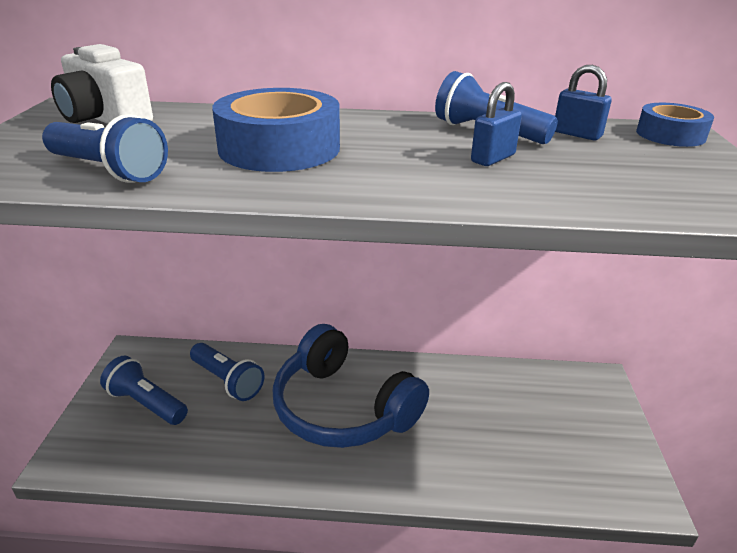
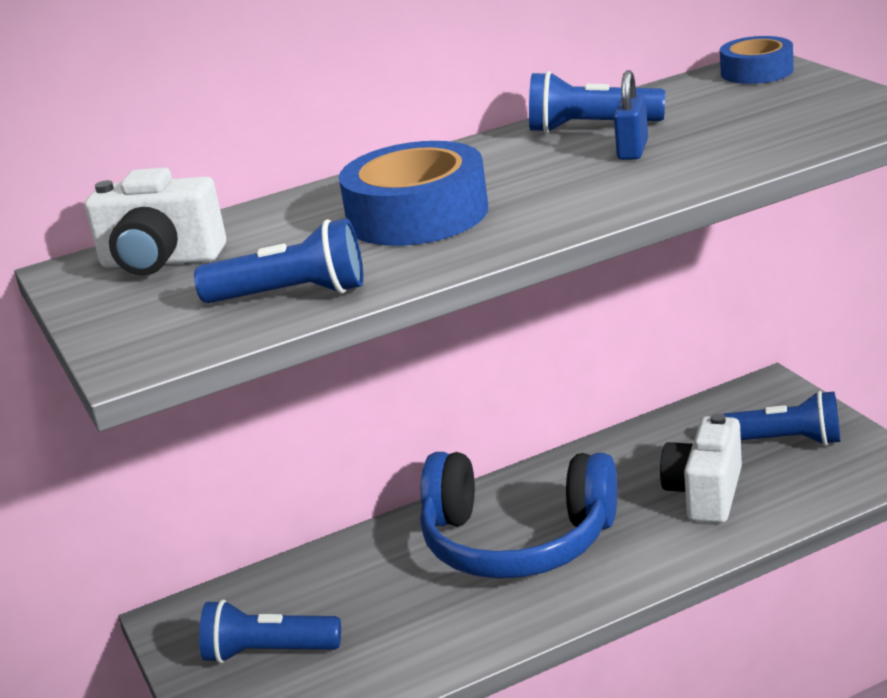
camera: 25 degrees left, 5 degrees down
blue flashlight [190,343,265,401] -> blue flashlight moved to [723,391,840,446]
blue padlock [555,65,612,140] -> none
none -> white camera [660,413,742,523]

